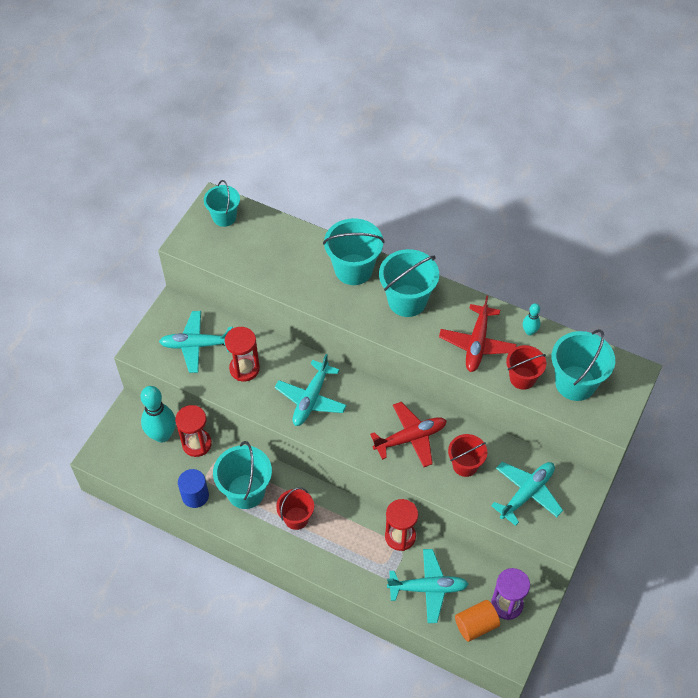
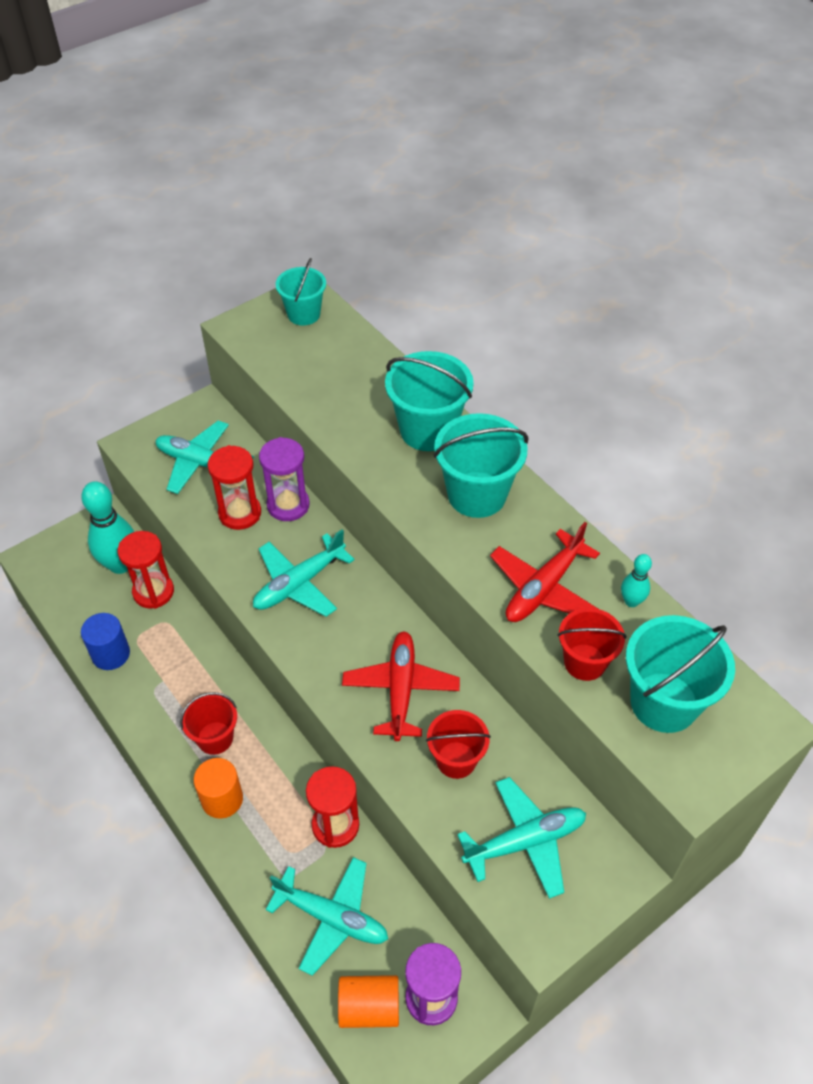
camera: 25 degrees right, 5 degrees down
turquoise bucket [213,441,272,509] -> none
red plane [370,402,447,467] -> red plane turned 90 degrees counterclockwise [342,631,460,741]
none -> orange cylinder [194,758,243,819]
none -> purple hourglass [259,437,310,521]

